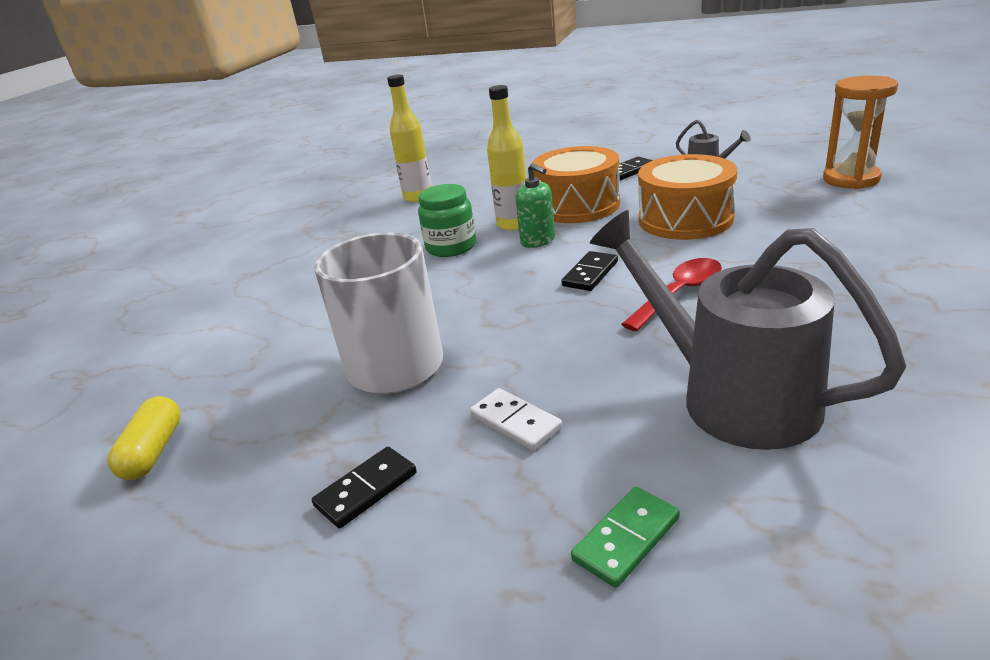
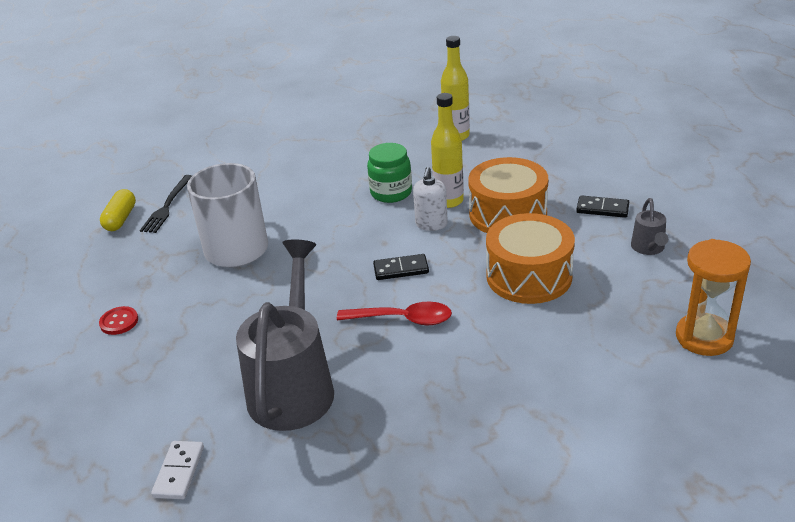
camera: 50 degrees right, 5 degrees up
yellow capsule [108,396,181,480] -> yellow capsule turned 45 degrees counterclockwise [100,189,136,231]
black domino [312,447,417,528] -> none
white domino [470,388,563,451] -> white domino moved to [151,441,204,499]
green soap dispenser [515,163,555,248] -> white soap dispenser [413,167,448,231]
green domino [571,487,680,588] -> none
none -> red button [99,306,138,335]
none -> black fork [140,175,192,233]

